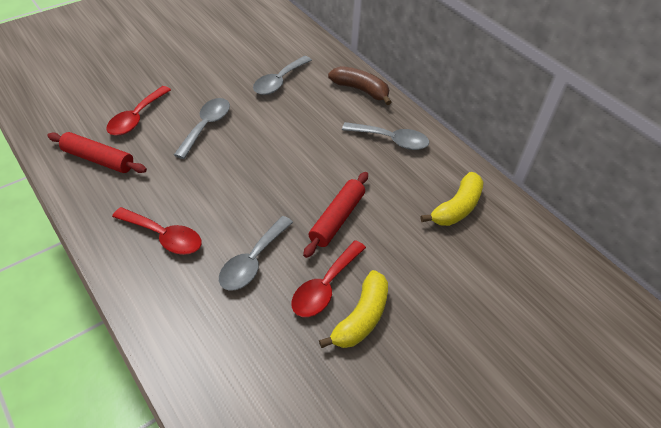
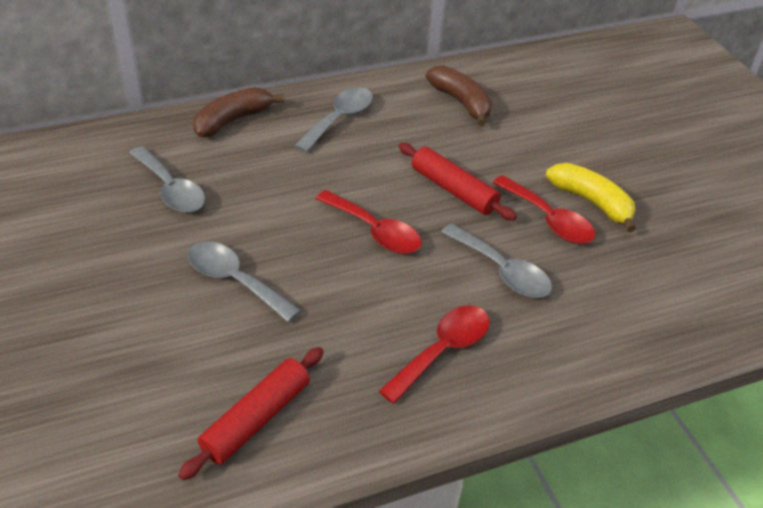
camera: 75 degrees left, 5 degrees down
red spoon [106,86,171,136] -> red spoon moved to [316,190,422,254]
yellow banana [421,172,484,226] -> brown banana [426,65,492,126]

